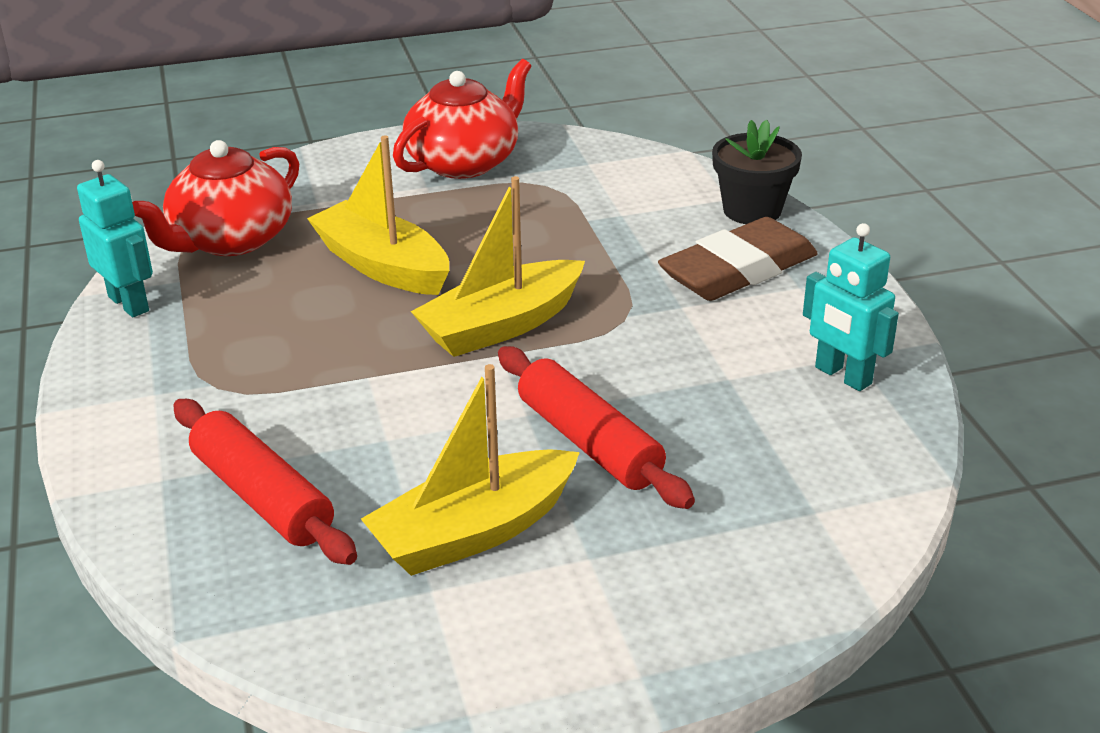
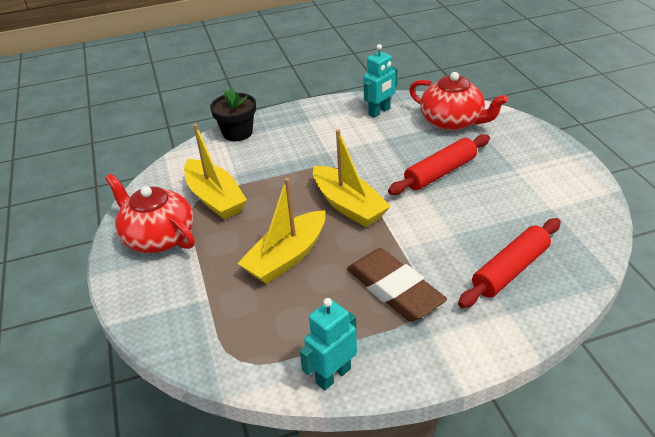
camera: 90 degrees left, 5 degrees up
red teapot [132,140,299,256] -> red teapot moved to [409,72,508,131]
yellow boat [361,364,580,576] -> yellow boat moved to [184,124,247,220]
brown eraser [658,217,818,301] -> brown eraser moved to [347,248,447,321]

